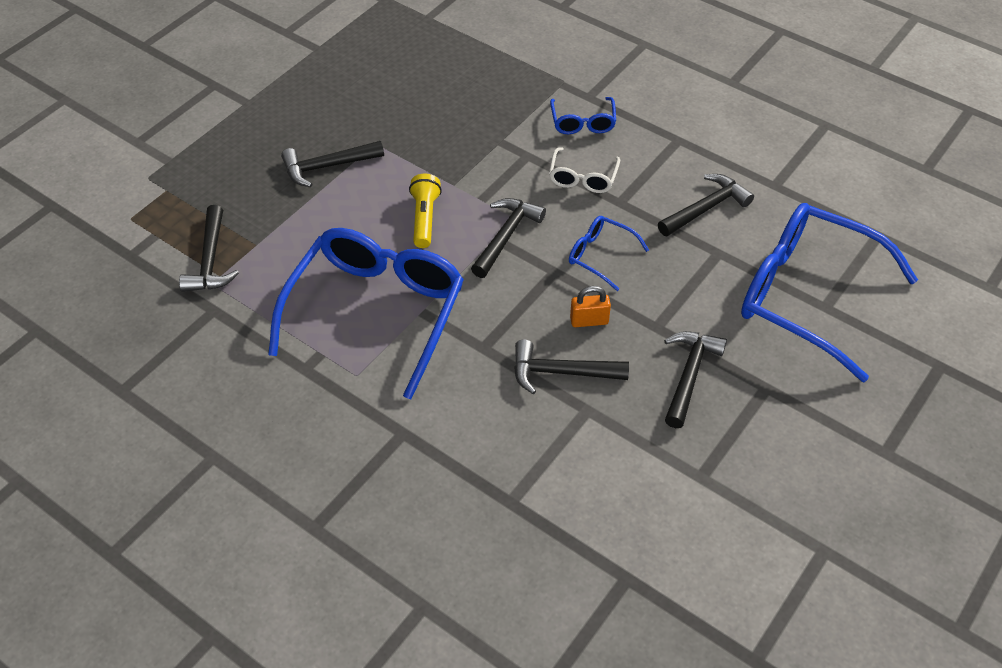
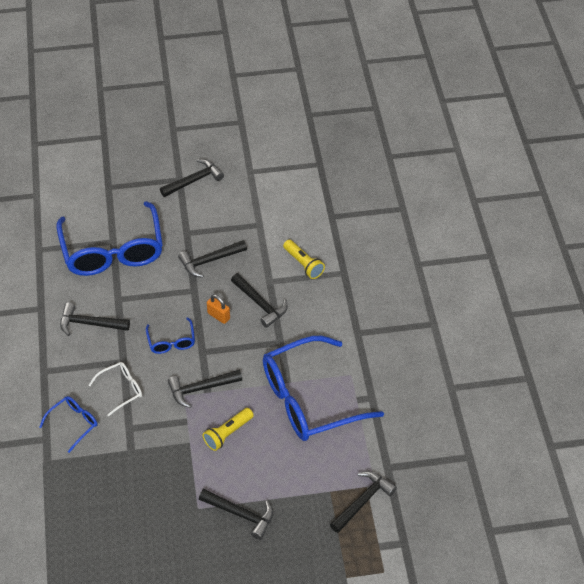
camera: 135 degrees left, 0 degrees up
none -> black hammer [160,159,224,197]
none -> yellow flashlight [283,240,325,279]

